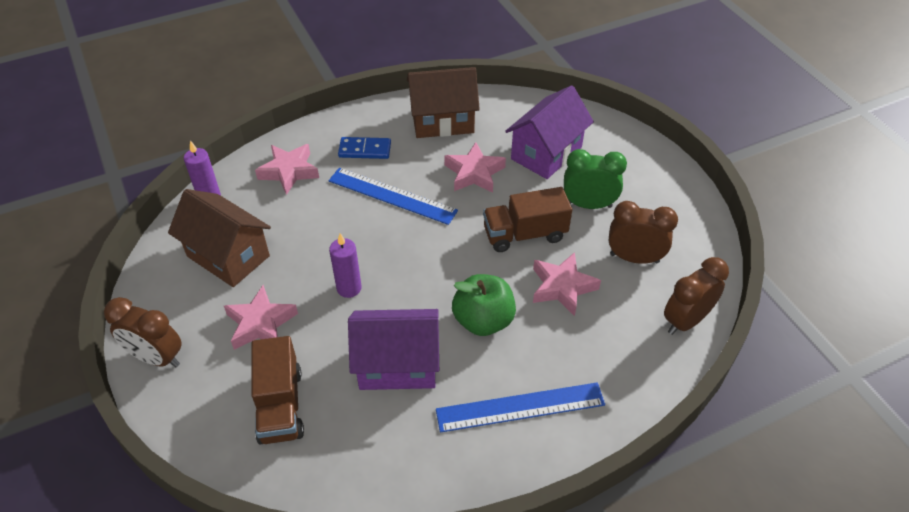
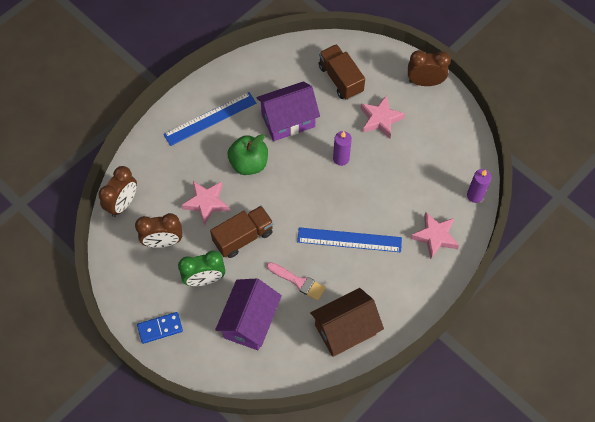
camera: 160 degrees right, 15 degrees up
brown house [168,189,271,287] -> none
blue domino [338,137,391,159] -> blue domino moved to [137,312,183,344]
pink star [444,142,506,193] -> pink brush [267,262,326,301]

